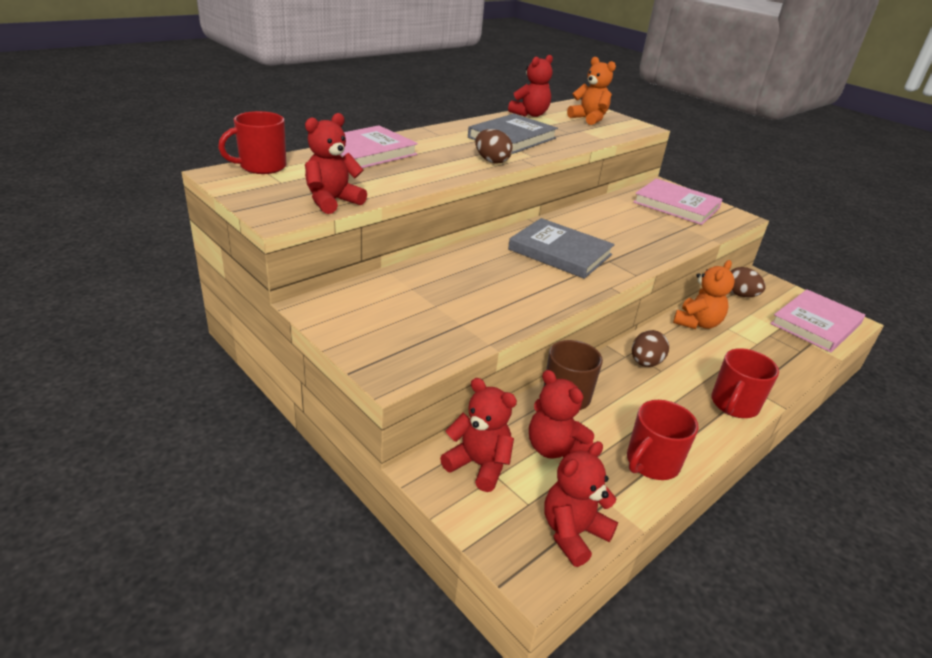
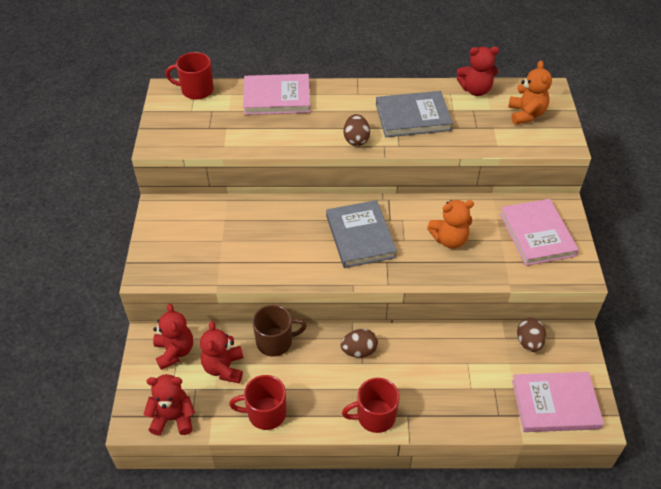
camera: 45 degrees right, 15 degrees up
red teddy bear [305,113,367,214] -> none
orange teddy bear [673,260,735,329] -> orange teddy bear moved to [427,200,474,249]

